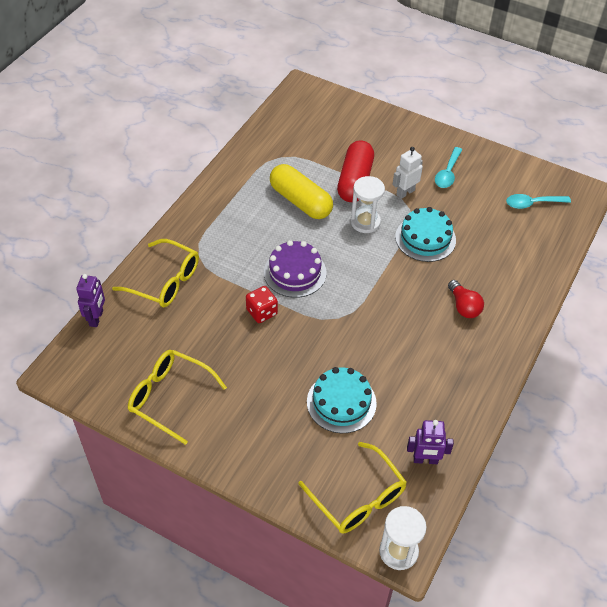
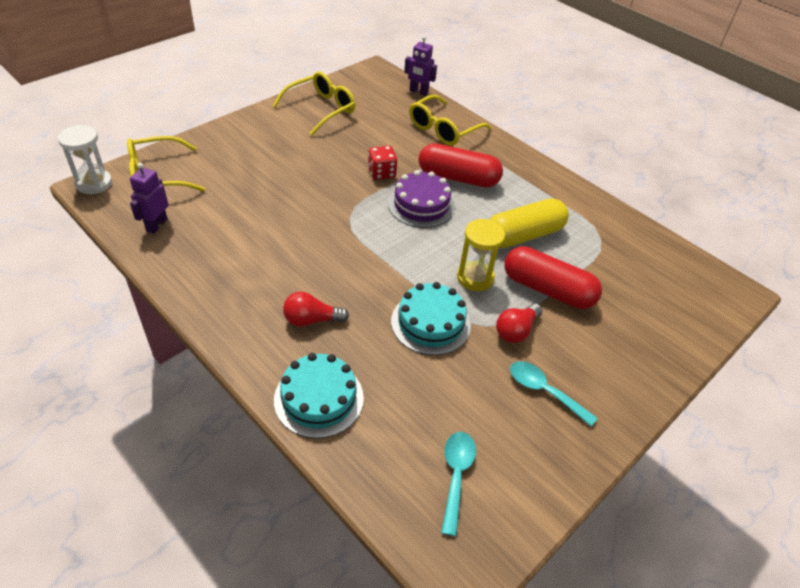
camera: 105 degrees right, 5 degrees down
turquoise cake [307,367,377,433] -> turquoise cake moved to [274,353,364,438]
white hourglass [351,176,385,233] -> yellow hourglass [457,219,505,291]
white robot [392,147,423,199] -> red light bulb [496,304,542,343]
none -> red capsule [418,143,503,188]

